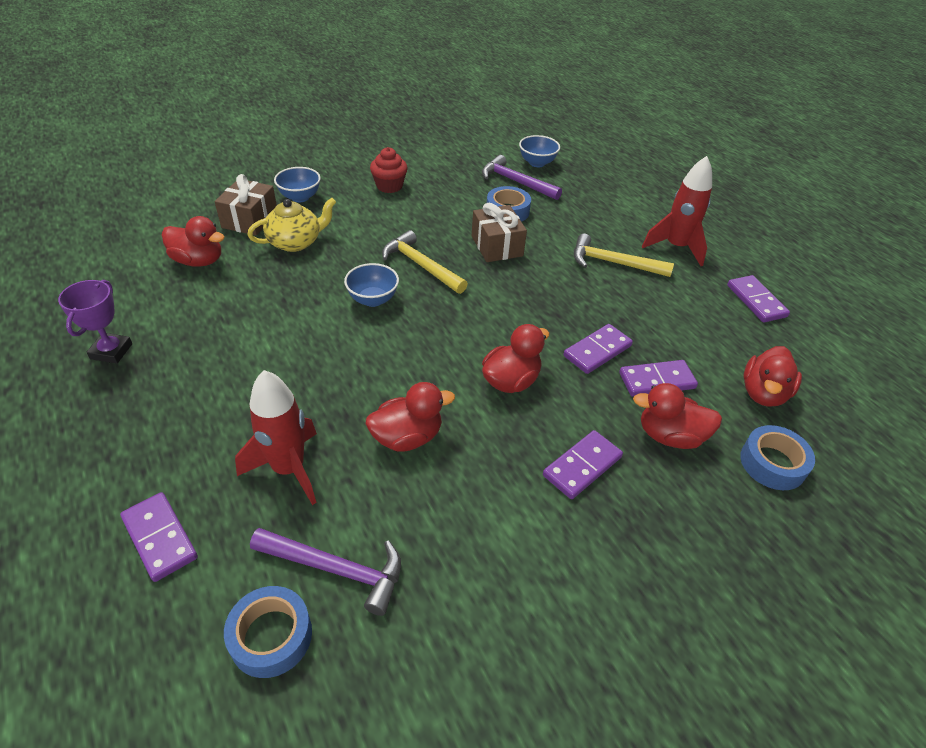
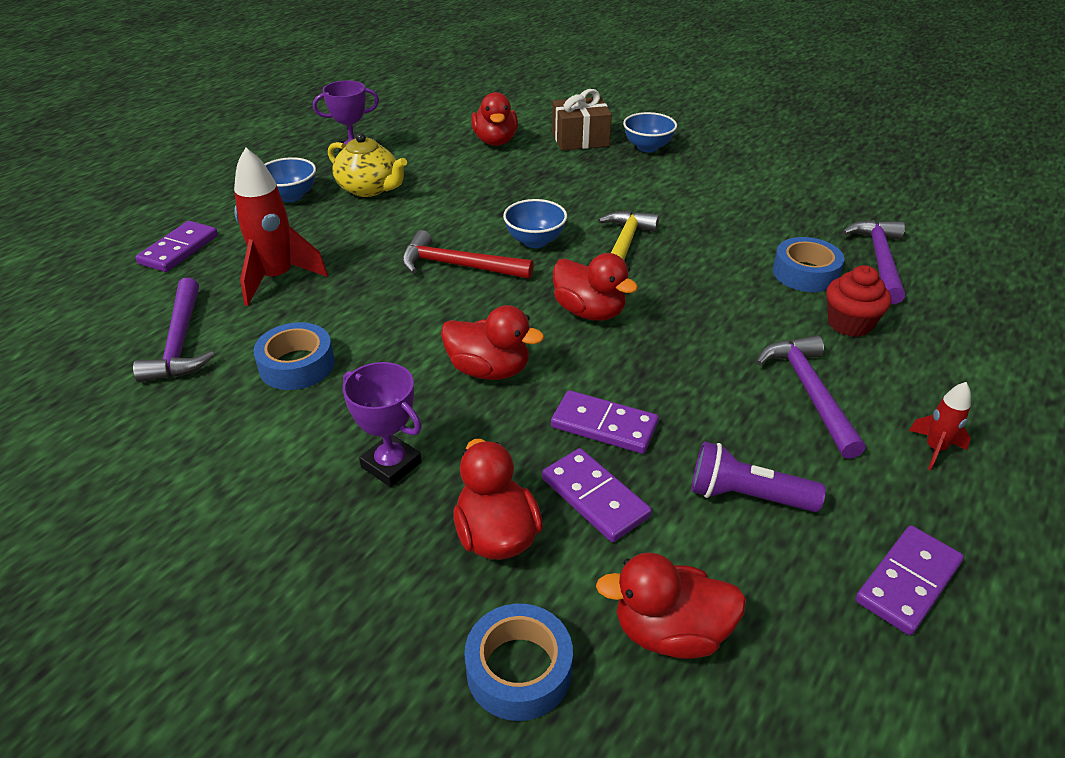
camera: 65 degrees right, 5 degrees down
blue tape [224,586,312,678] -> blue tape moved to [253,322,335,390]
yellow teapot [247,198,336,252] -> yellow teapot moved to [328,133,407,197]
red duck [366,382,455,452] -> red duck moved to [553,253,638,321]
red cupcake [370,147,408,193] -> red cupcake moved to [826,265,891,337]
brown gift [472,203,527,262] -> none
blue bowl [519,135,560,167] -> blue bowl moved to [265,157,316,202]
purple domino [543,430,623,499] -> purple trophy [342,362,422,487]
yellow hammer [574,234,674,277] -> purple hammer [756,335,866,459]
red rocket [642,156,712,266] -> red rocket [909,382,971,470], size x0.51
none -> red hammer [402,230,534,279]
none -> purple flashlight [691,441,826,512]

